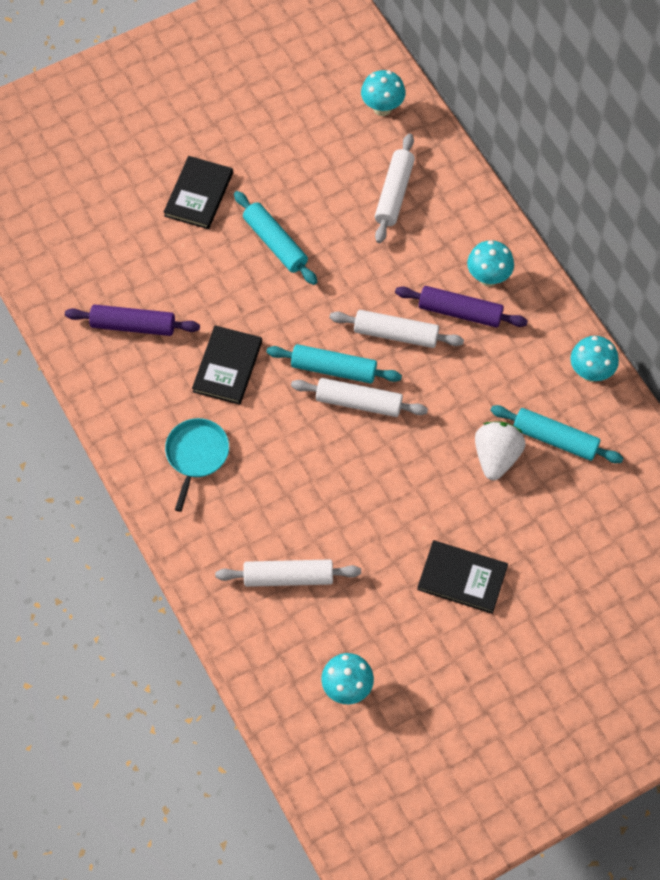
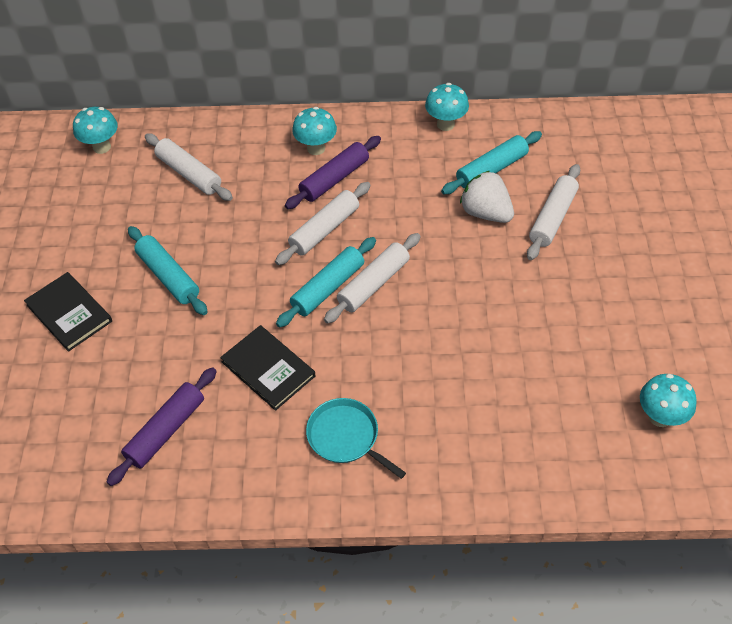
camera: 60 degrees left, 10 degrees down
white rolling pin [215,559,361,587] -> white rolling pin moved to [527,164,580,260]
turquoise rolling pin [234,191,317,285] -> turquoise rolling pin turned 60 degrees clockwise [128,226,208,315]
black book [417,540,508,614] -> none

